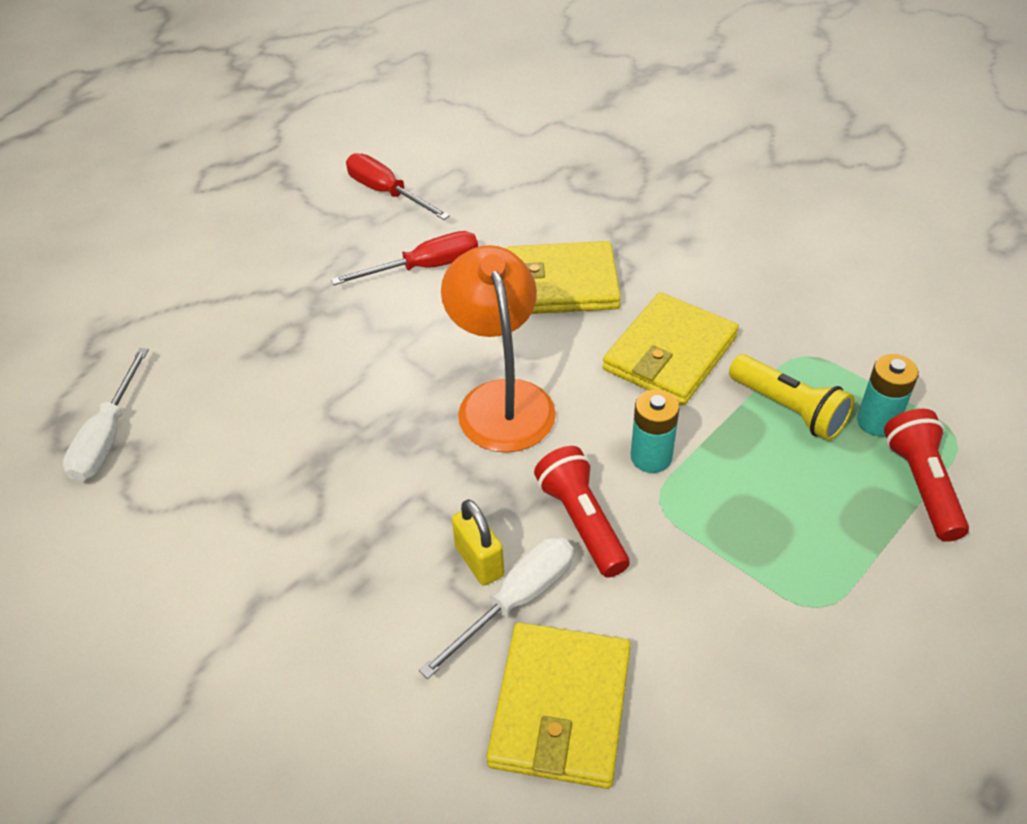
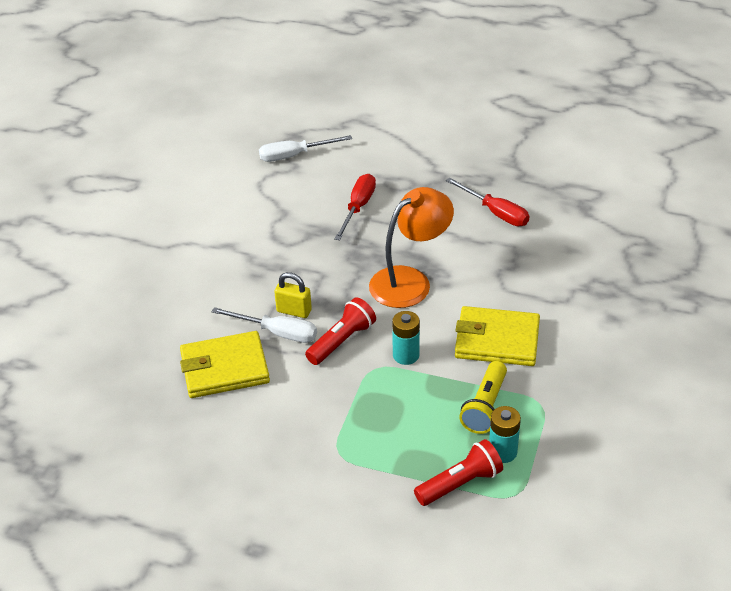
camera: 65 degrees right, 5 degrees down
red screwdriver [346,153,450,220] -> red screwdriver moved to [334,174,376,240]
yellow padlock [452,499,504,586] -> yellow padlock turned 75 degrees clockwise [274,272,312,318]
yellow wallet [507,241,621,314] -> none

